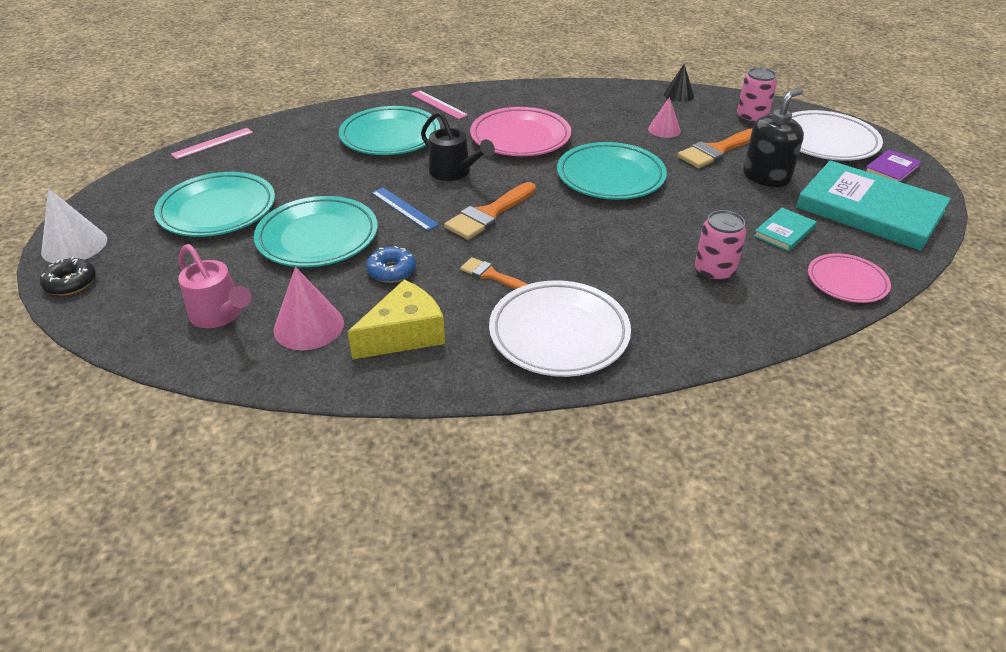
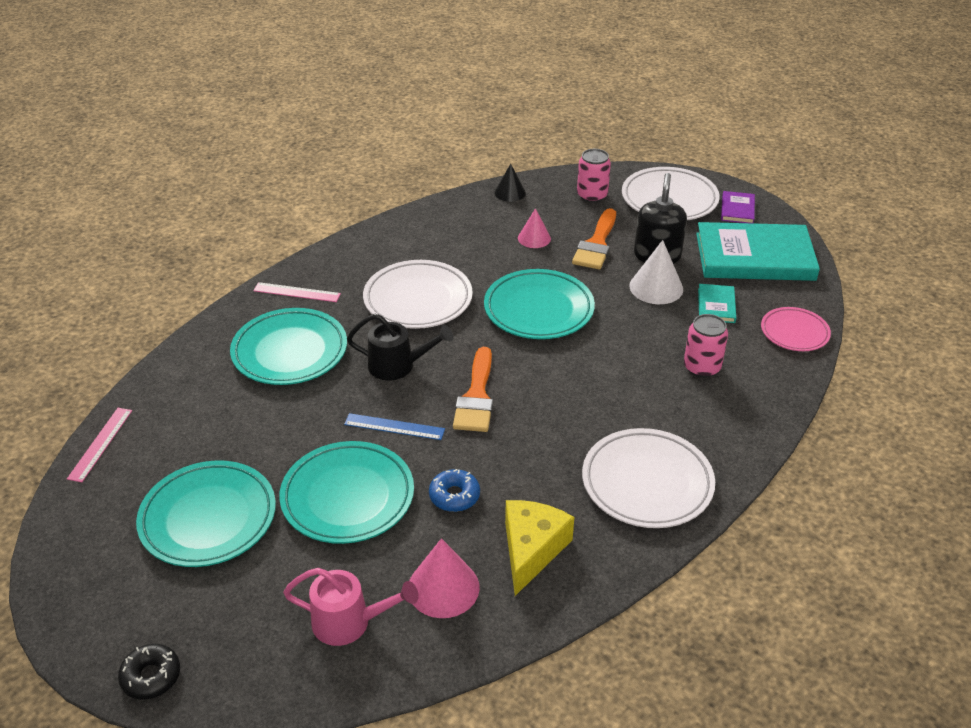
camera: 35 degrees left, 0 degrees up
white cone [41,189,107,263] -> white cone moved to [629,240,683,304]
orange brush [460,257,528,289] -> none
pink plate [470,107,571,156] -> white plate [363,260,473,329]

